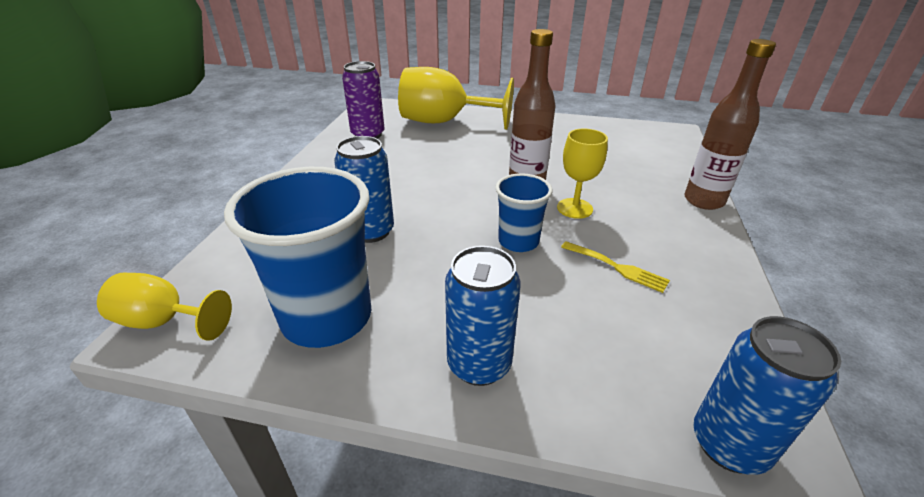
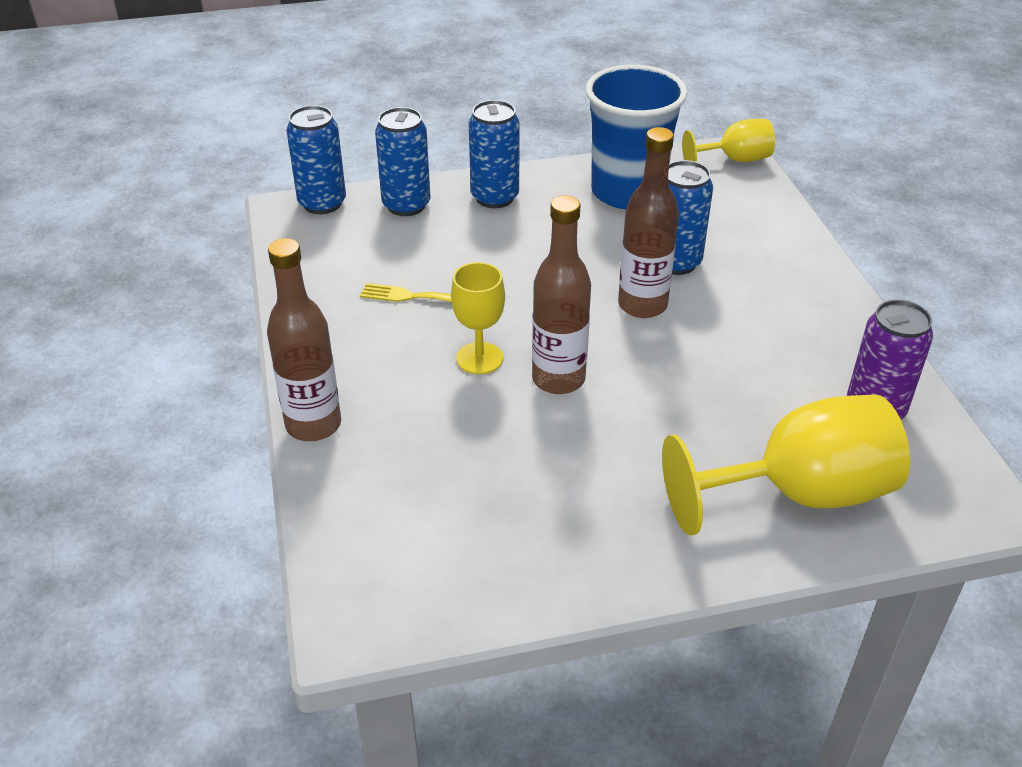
camera: 155 degrees right, 5 degrees up
blue cup [495,173,552,252] -> none
none -> blue can [375,107,431,216]
none -> brown bottle [618,127,679,318]

